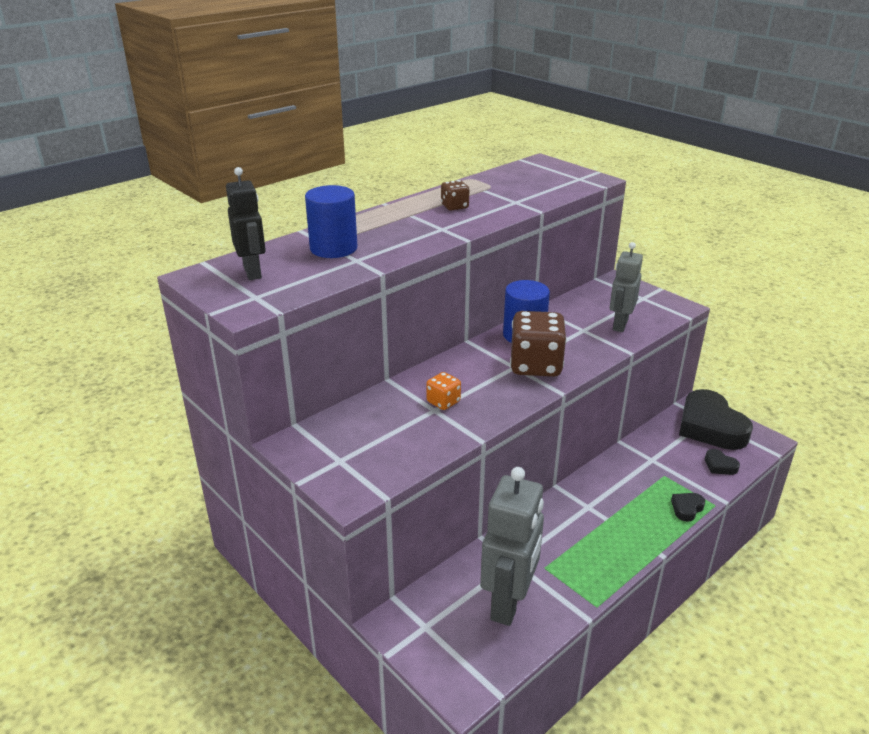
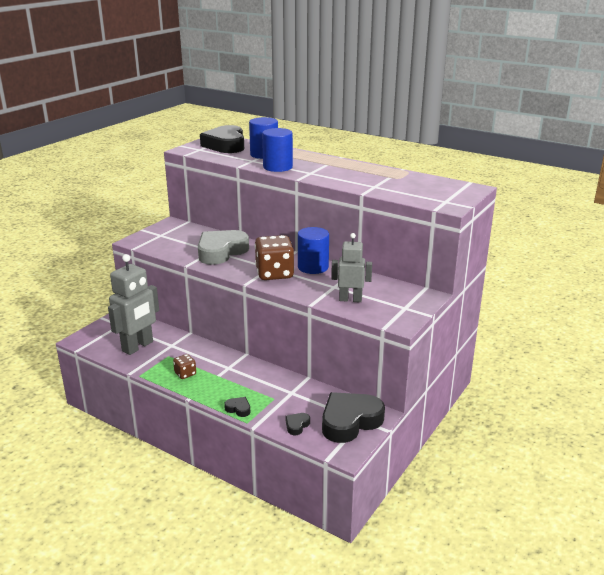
camera: 75 degrees right, 5 degrees down
black robot [226,167,266,280] -> black heart [200,125,244,153]
orange dice [426,372,461,410] -> grey heart [198,230,249,265]
brown dice [441,180,469,210] -> brown dice moved to [173,354,196,379]
grey robot [480,467,544,626] -> grey robot turned 60 degrees counterclockwise [108,254,159,355]
none -> blue cylinder [262,128,293,172]

